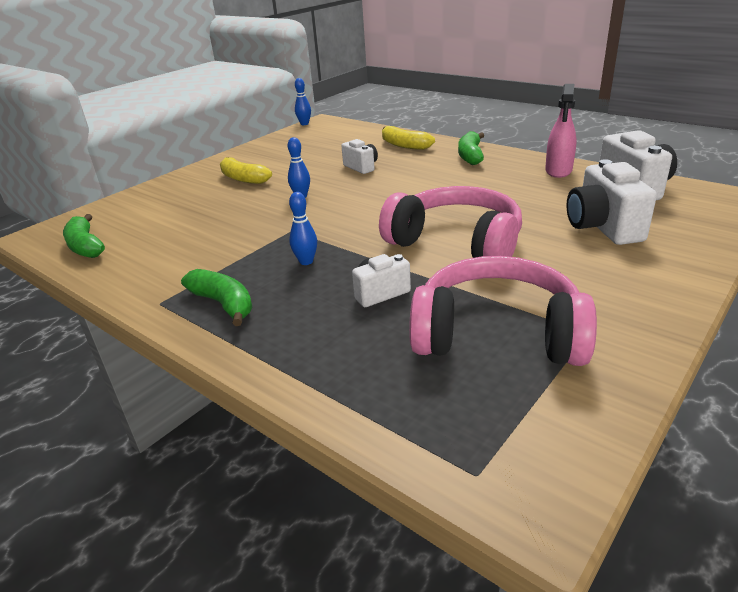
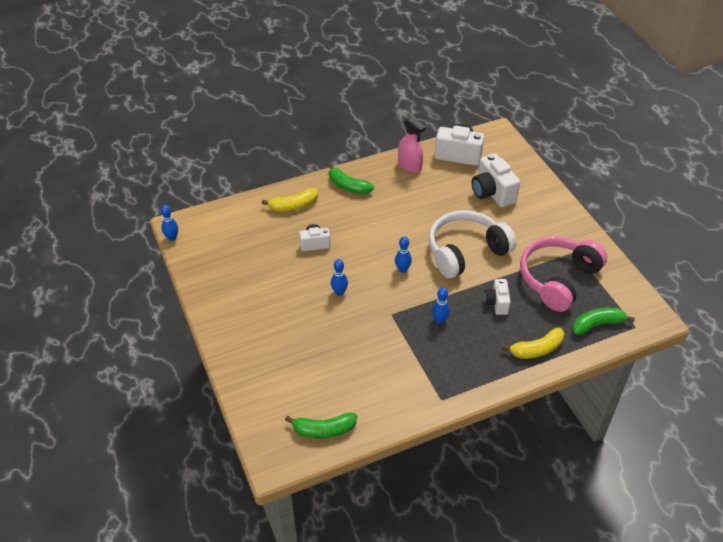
camera: 65 degrees left, 15 degrees up
green banana [181,269,252,326] -> green banana moved to [572,307,635,335]
yellow banana [220,157,272,184] -> yellow banana moved to [502,328,565,359]
pink headphones [379,186,522,258] -> white headphones [429,210,516,279]
white camera [566,159,657,245] -> white camera turned 45 degrees clockwise [472,153,520,207]
none -> blue bowling pin [395,236,412,273]

